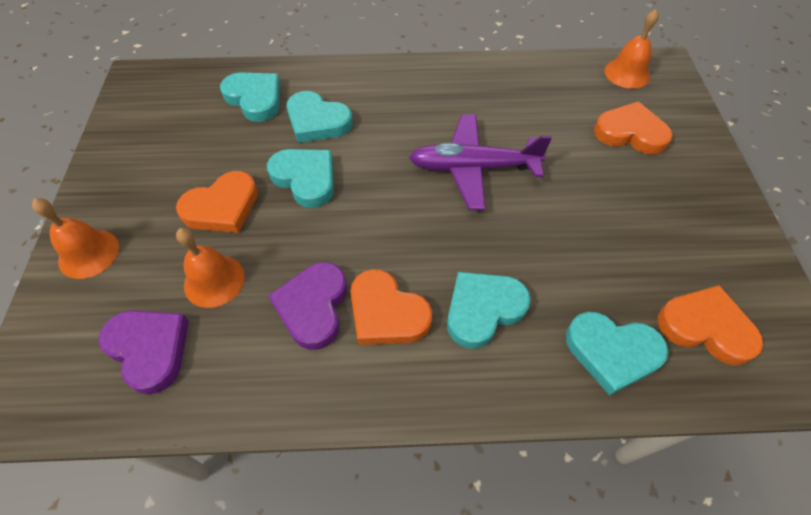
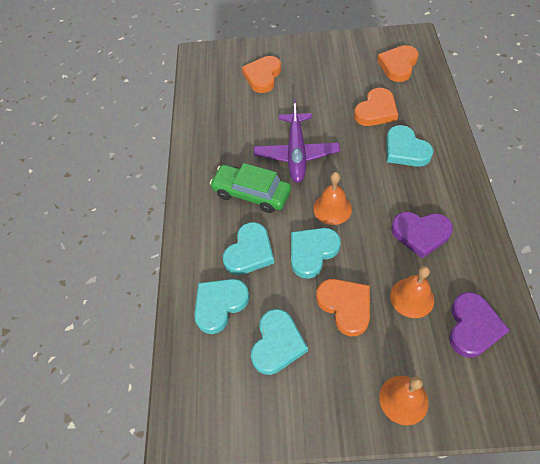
camera: 85 degrees left, 0 degrees up
purple heart [98,310,189,395] -> purple heart turned 150 degrees clockwise [449,292,509,358]
orange heart [350,269,432,345] -> orange heart moved to [354,88,398,126]
turquoise heart [566,312,669,396] -> turquoise heart moved to [251,309,308,375]
orange bell [604,9,659,89] -> orange bell moved to [313,172,352,225]
none -> green car [210,163,291,213]

